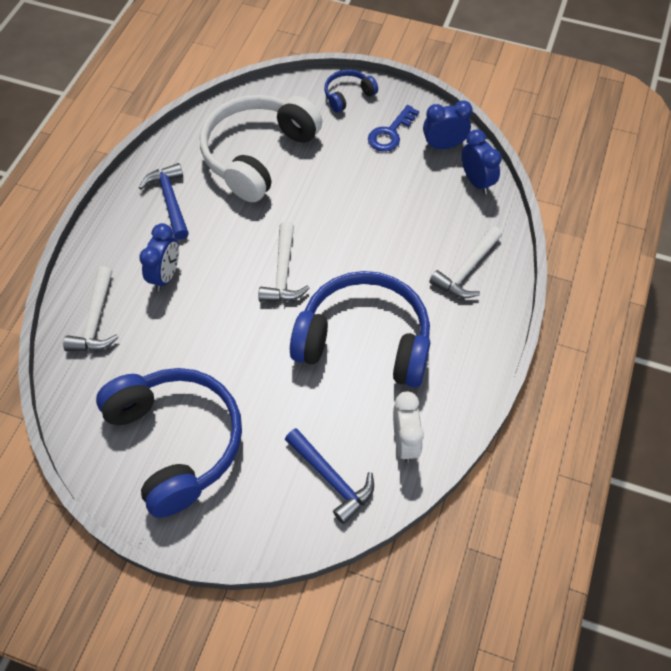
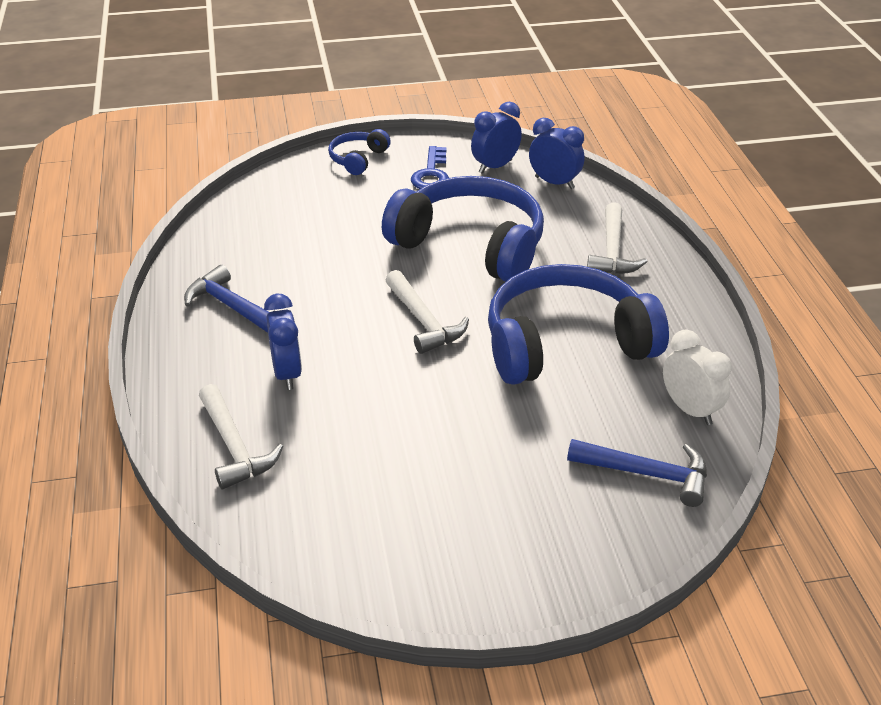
camera: 30 degrees left, 20 degrees down
blue headphones [96,368,242,518] -> blue headphones moved to [382,176,544,282]
white headphones [200,95,322,202] -> none

